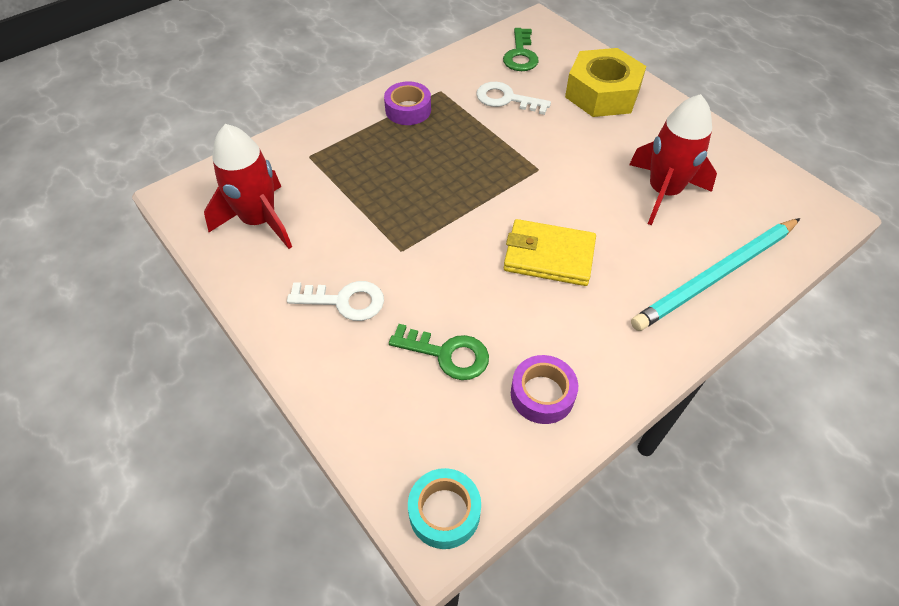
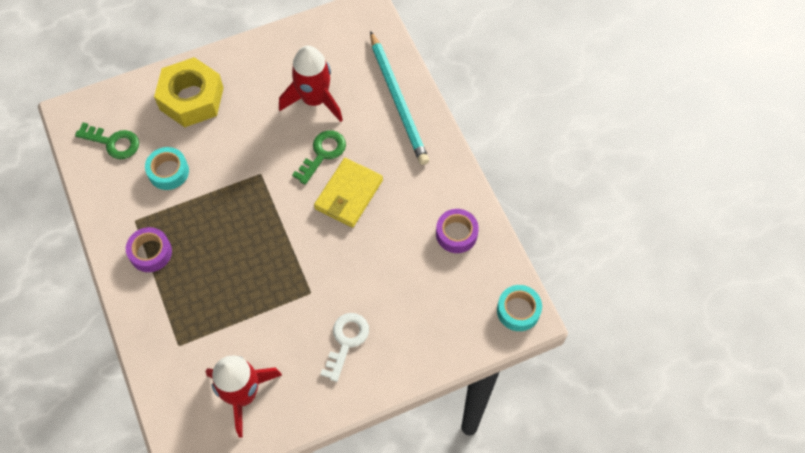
camera: 75 degrees left, 10 degrees up
green key [389,324,489,380] -> green key moved to [292,130,346,185]
white key [476,82,551,115] -> turquoise tape [145,147,189,190]

